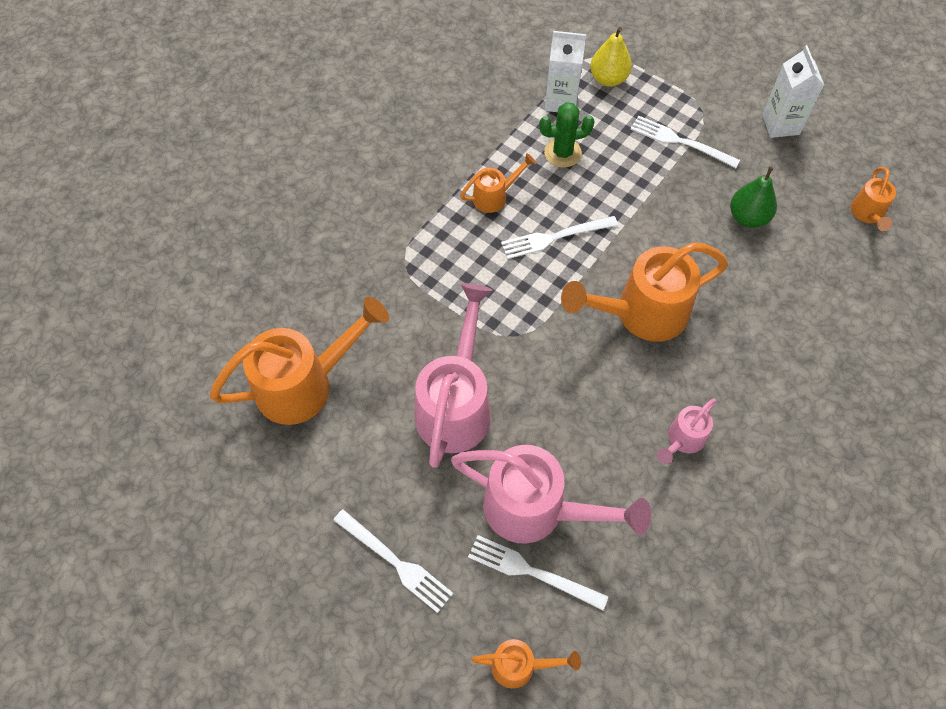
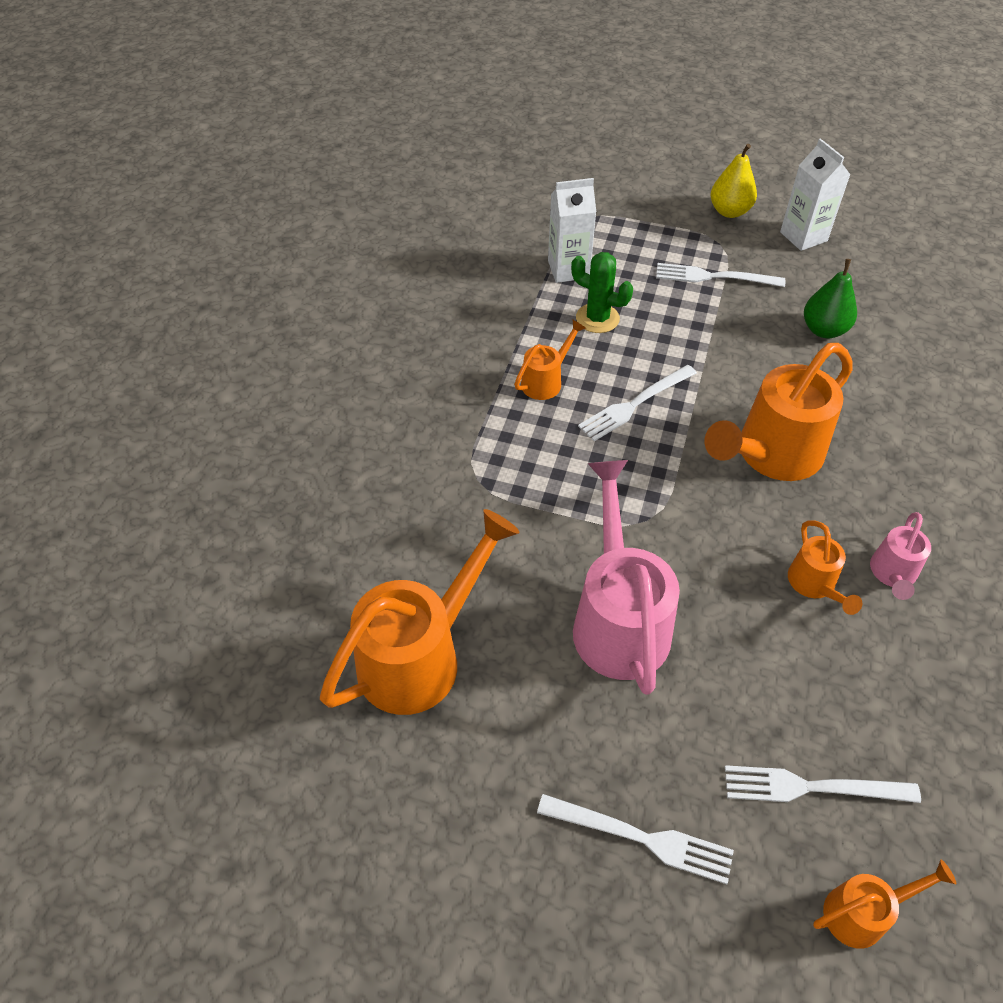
camera: 20 degrees left, 10 degrees down
pink watering can [451,445,651,544] -> none
green cactus [539,102,595,168] -> green cactus turned 60 degrees clockwise [571,252,633,333]
yellow pear [590,27,632,87] -> yellow pear moved to [711,144,757,218]
orange watering can [851,167,896,231] -> orange watering can moved to [788,520,862,615]

